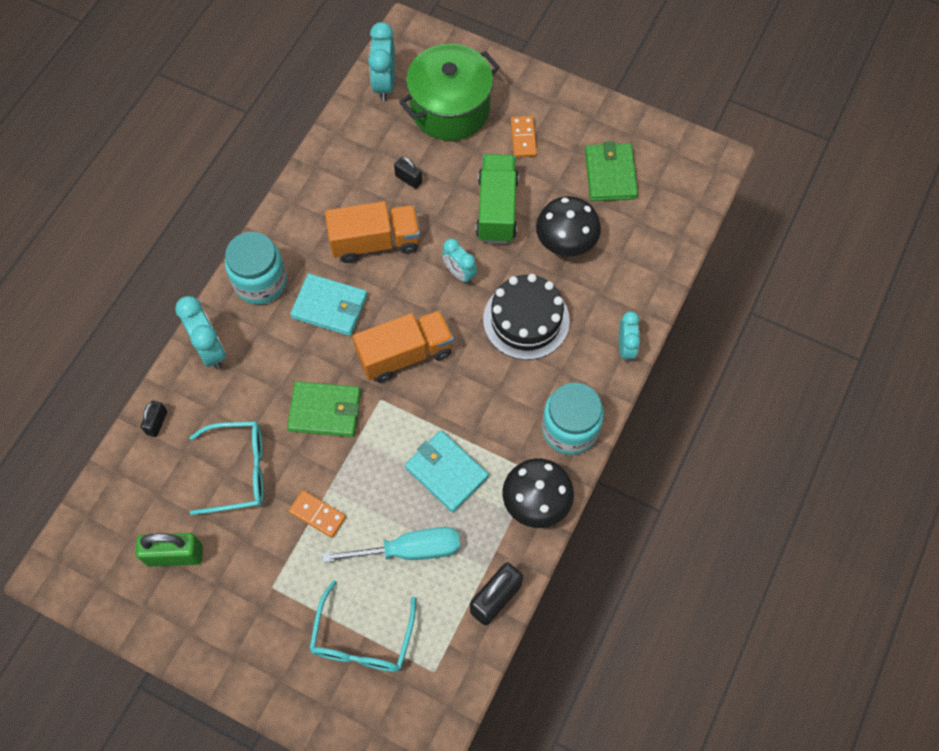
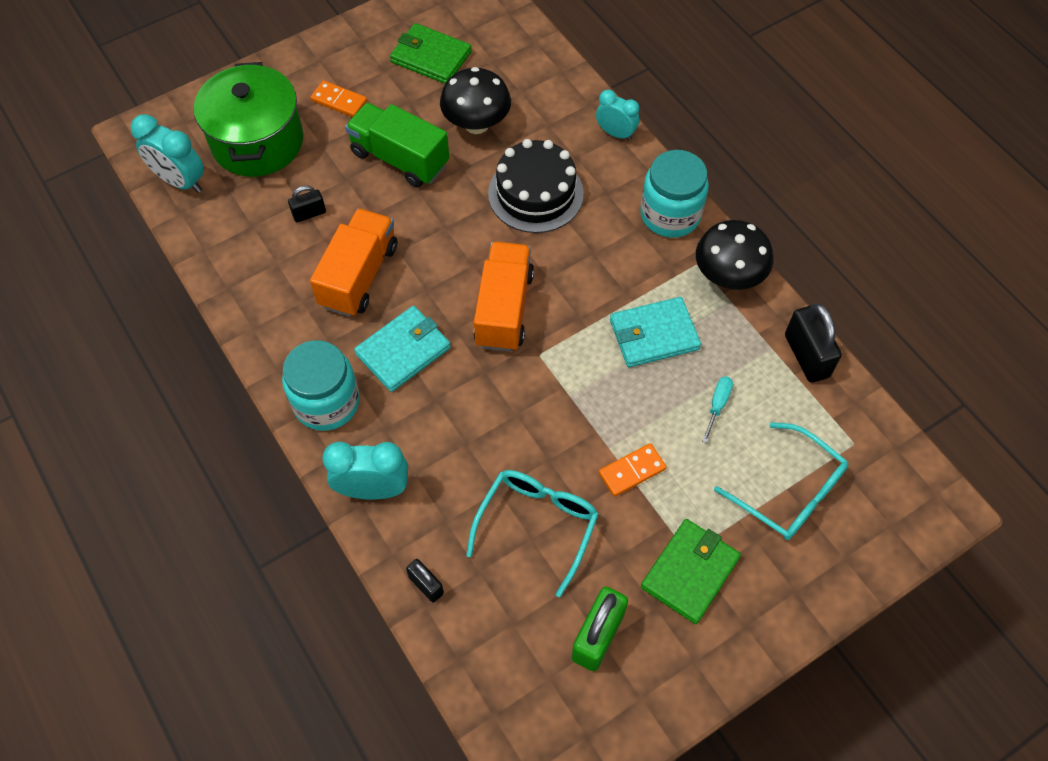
camera: 60 degrees left, 5 degrees down
green wallet [287,381,361,437] -> green wallet moved to [641,519,741,624]
turquoise screwdriver [322,527,460,563] -> turquoise screwdriver [702,376,733,443], size x0.49
turquoise clock [442,238,477,284] -> none

